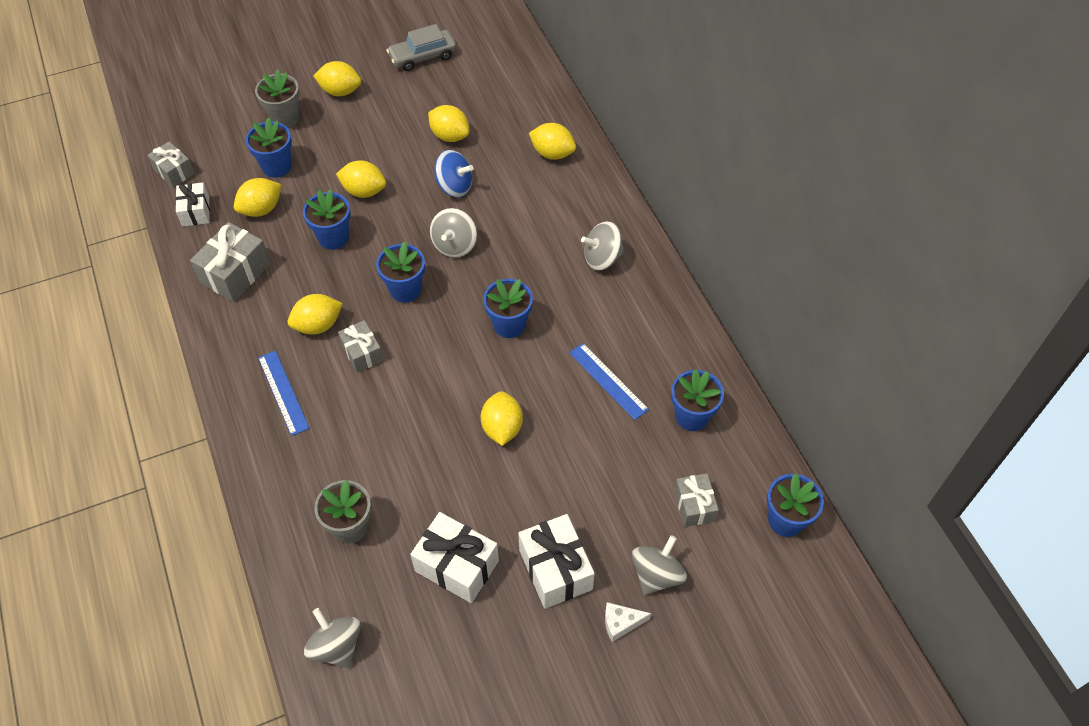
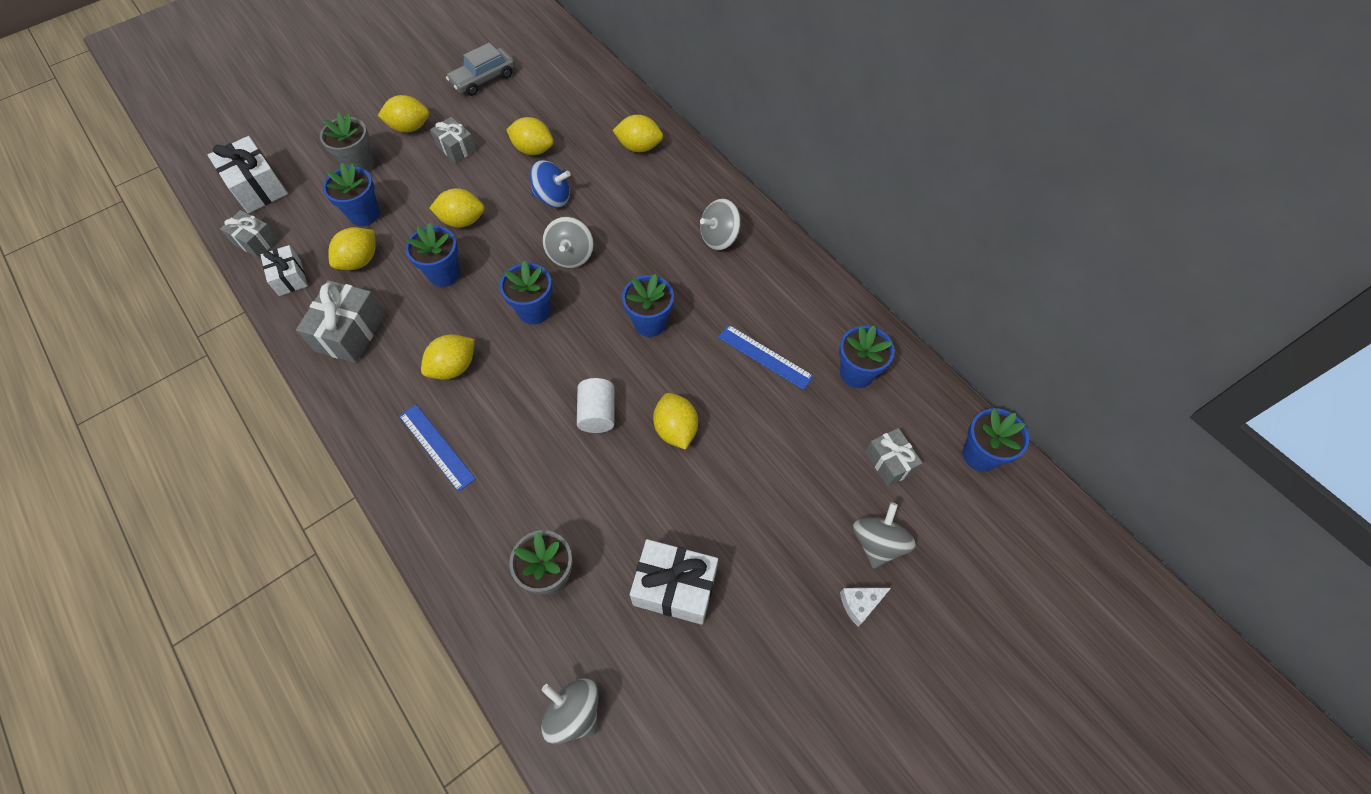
camera: 15 degrees left, 5 degrees up
grey gift [338,320,383,373] -> grey gift moved to [430,117,476,163]
white gift [518,514,595,609] -> white gift moved to [208,136,288,213]
none -> white cylinder [577,378,614,433]

